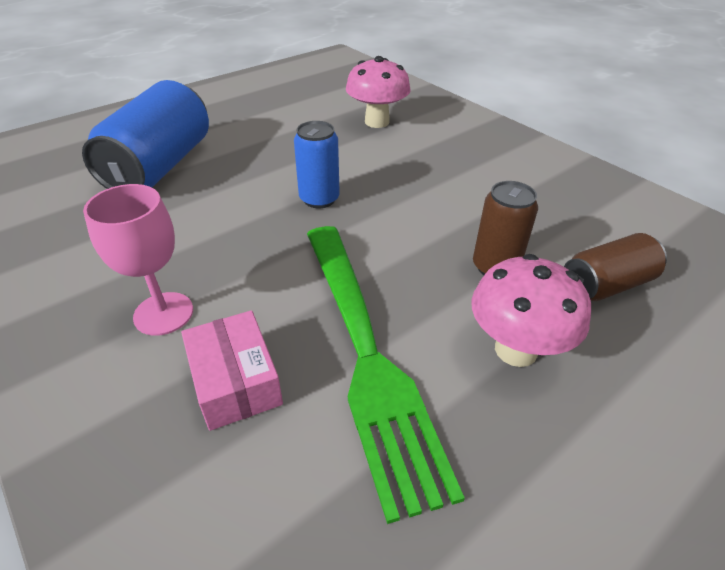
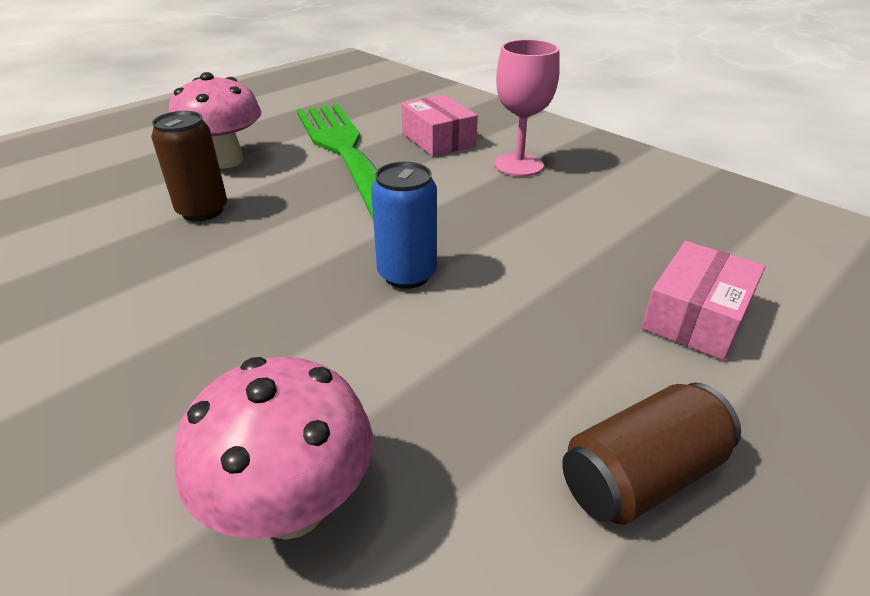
camera: 175 degrees right, 5 degrees down
blue can [82,80,209,189] -> pink box [641,241,765,360]
brown can [564,233,667,301] -> brown can moved to [562,383,741,525]

